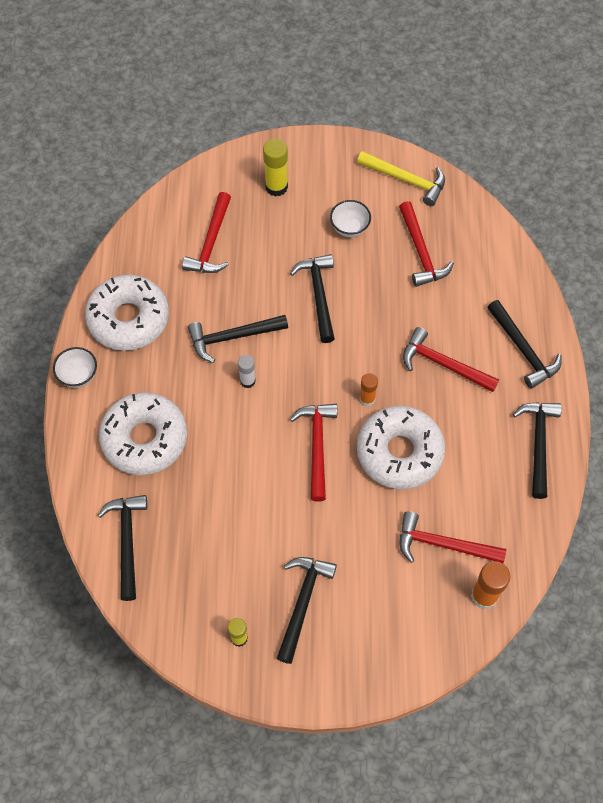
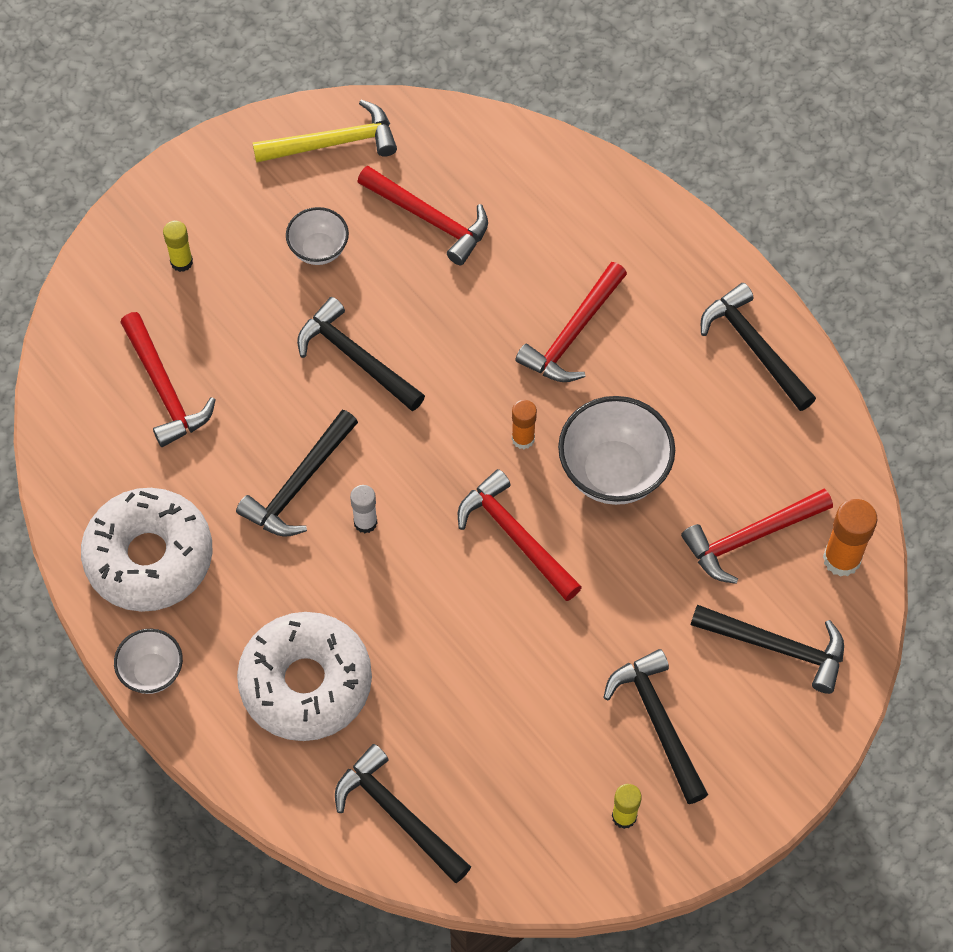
camera: 40 degrees left, 0 degrees up
yellow glue stick [263,139,288,197] -> yellow glue stick [163,221,193,272], size x0.63
white donut [357,406,445,490] -> white bowl [558,396,675,505]
red hammer [403,327,499,392] -> red hammer turned 45 degrees counterclockwise [515,262,627,382]
black hammer [487,300,561,389] -> black hammer moved to [690,605,844,694]

